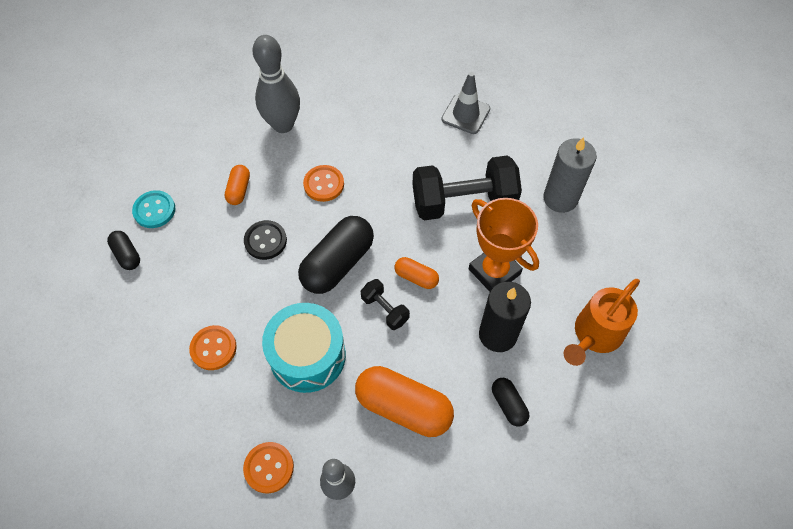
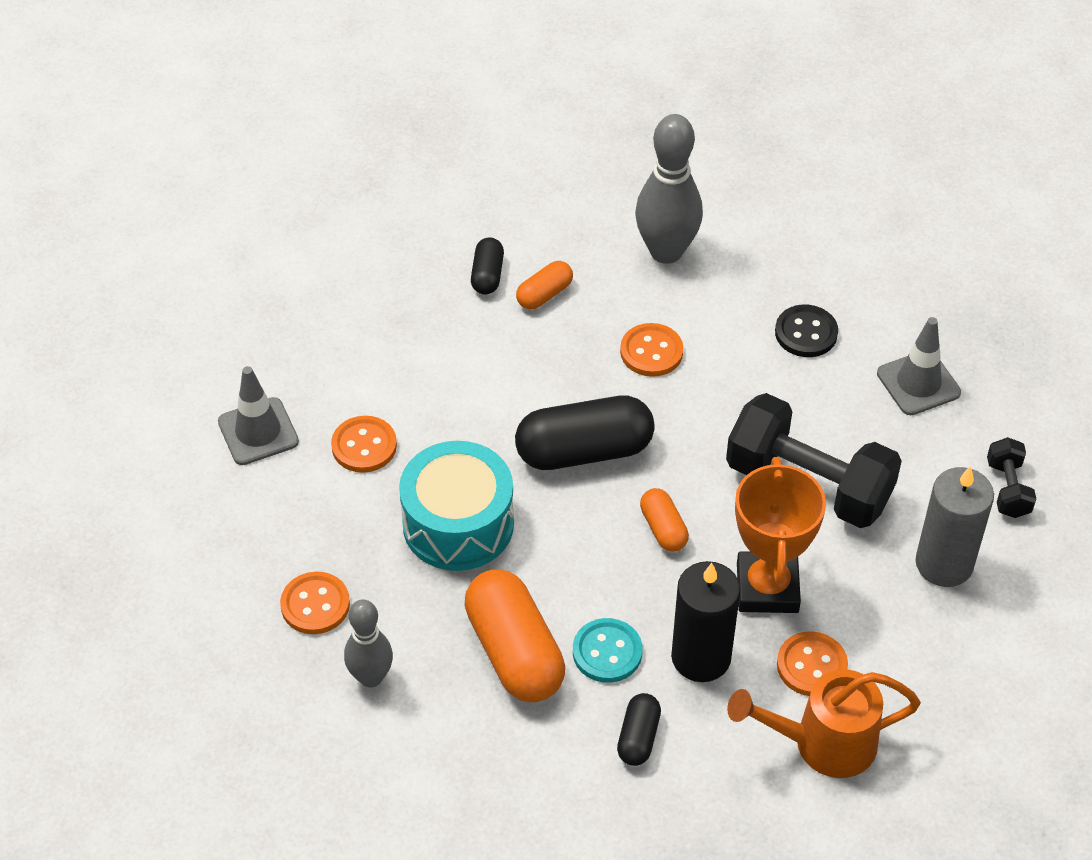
camera: 40 degrees right, 10 degrees down
black capsule [107,231,140,270] -> black capsule moved to [471,237,504,294]
turquoise button [132,190,176,228] -> turquoise button moved to [573,618,642,683]
black button [244,220,287,260] -> black button moved to [775,305,838,357]
black dumbbell [361,279,410,330] -> black dumbbell moved to [987,437,1036,518]
none -> grey traffic cone [218,366,299,465]
none -> orange button [777,631,848,696]

